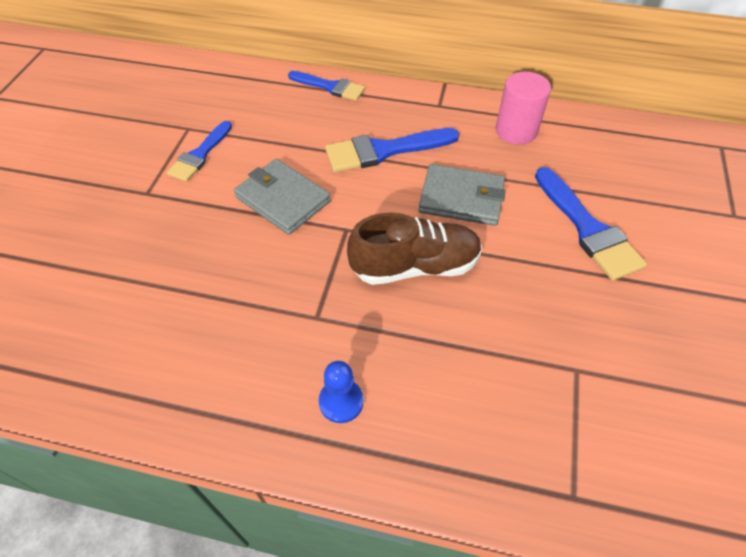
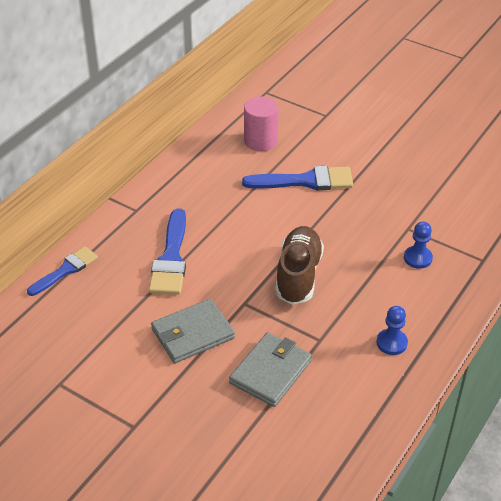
camera: 70 degrees left, 10 degrees down
blue brush [167,121,232,182] -> none
grey wallet [418,164,506,226] -> grey wallet moved to [229,332,312,407]
pink cylinder [496,72,551,145] -> pink cylinder moved to [244,96,279,151]
none -> blue pawn [404,222,433,269]

